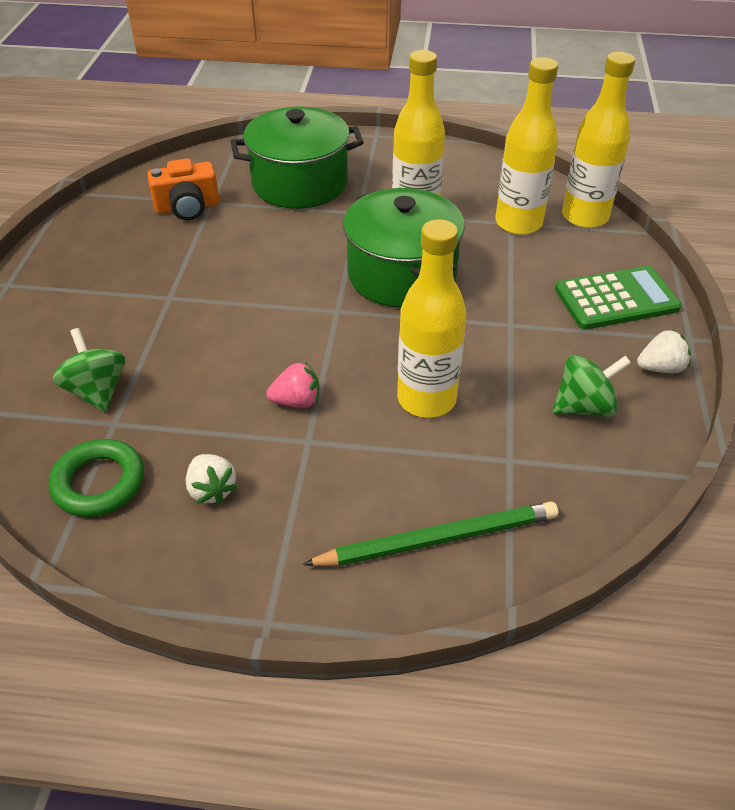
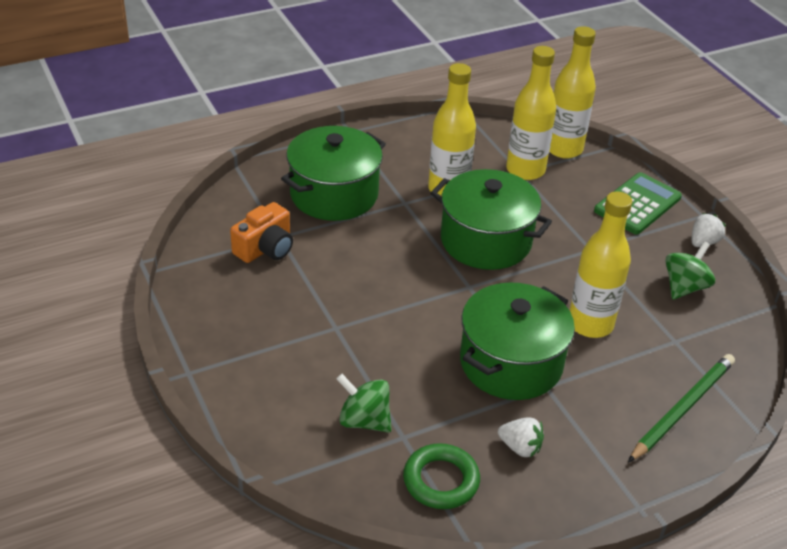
camera: 35 degrees left, 5 degrees down
pink strawberry [266,362,319,408] -> green pot [460,282,575,400]

